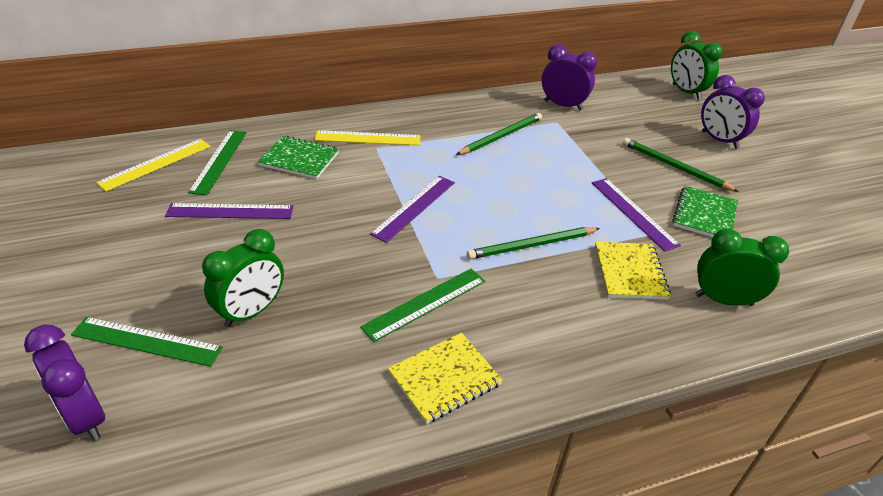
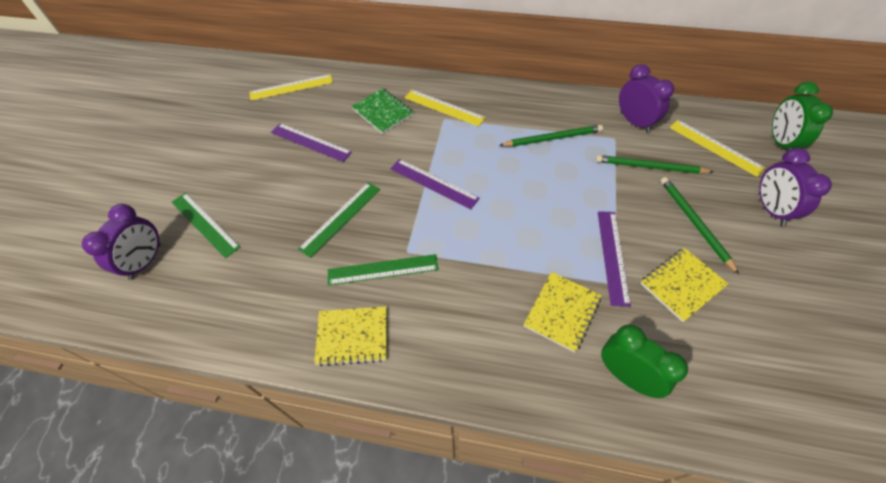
camera: 35 degrees right, 15 degrees up
purple clock [24,325,105,441] -> purple clock turned 150 degrees counterclockwise [82,204,161,280]
green ruler [188,130,247,195] -> green ruler moved to [298,182,380,258]
green clock [202,229,284,327] -> none
purple ruler [370,176,455,243] -> purple ruler turned 60 degrees clockwise [390,159,480,209]
green pencil [467,227,600,259] -> green pencil moved to [596,155,714,174]
green notebook [672,186,738,237] -> yellow notebook [640,248,728,322]
none -> yellow ruler [669,120,765,177]

